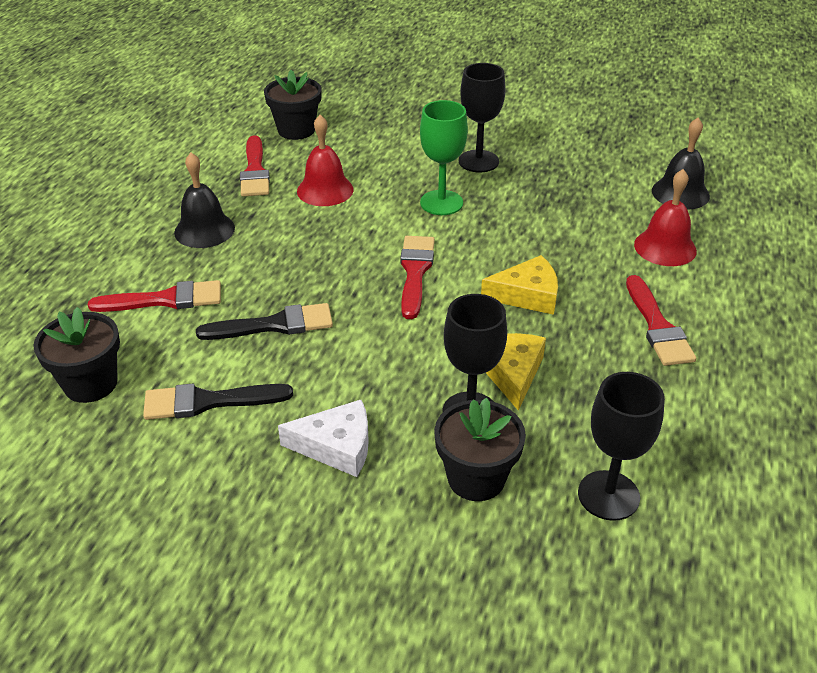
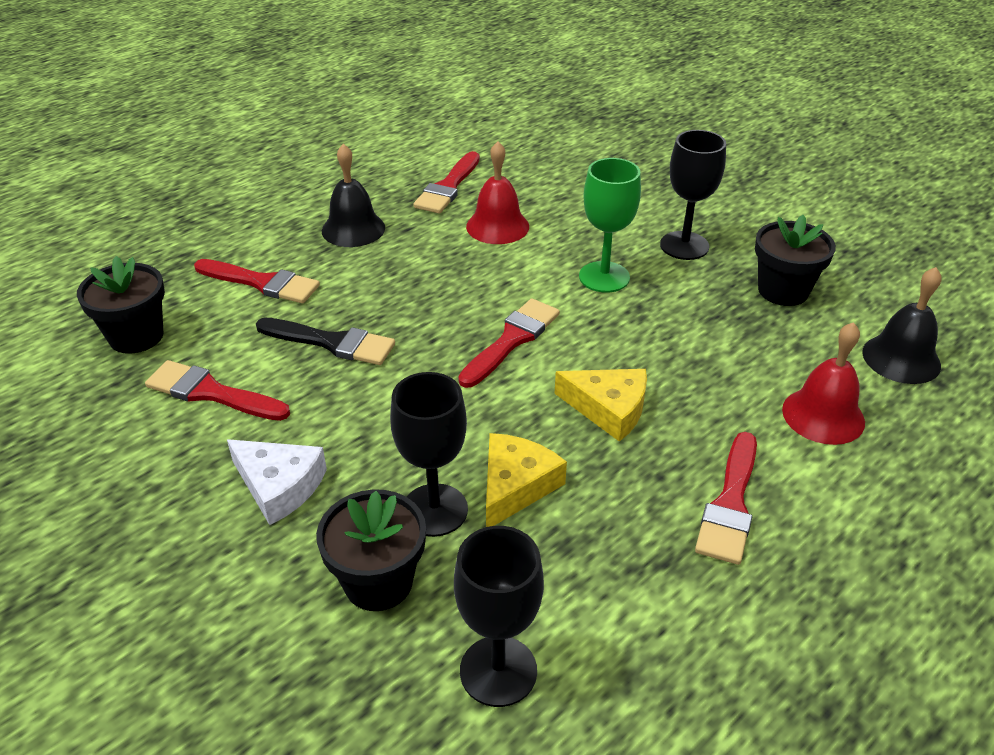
camera: 30 degrees right, 0 degrees up
black brush [143,384,293,420] -> red brush [145,360,290,421]
black flower pot [264,70,322,140] -> black flower pot moved to [755,215,836,306]

